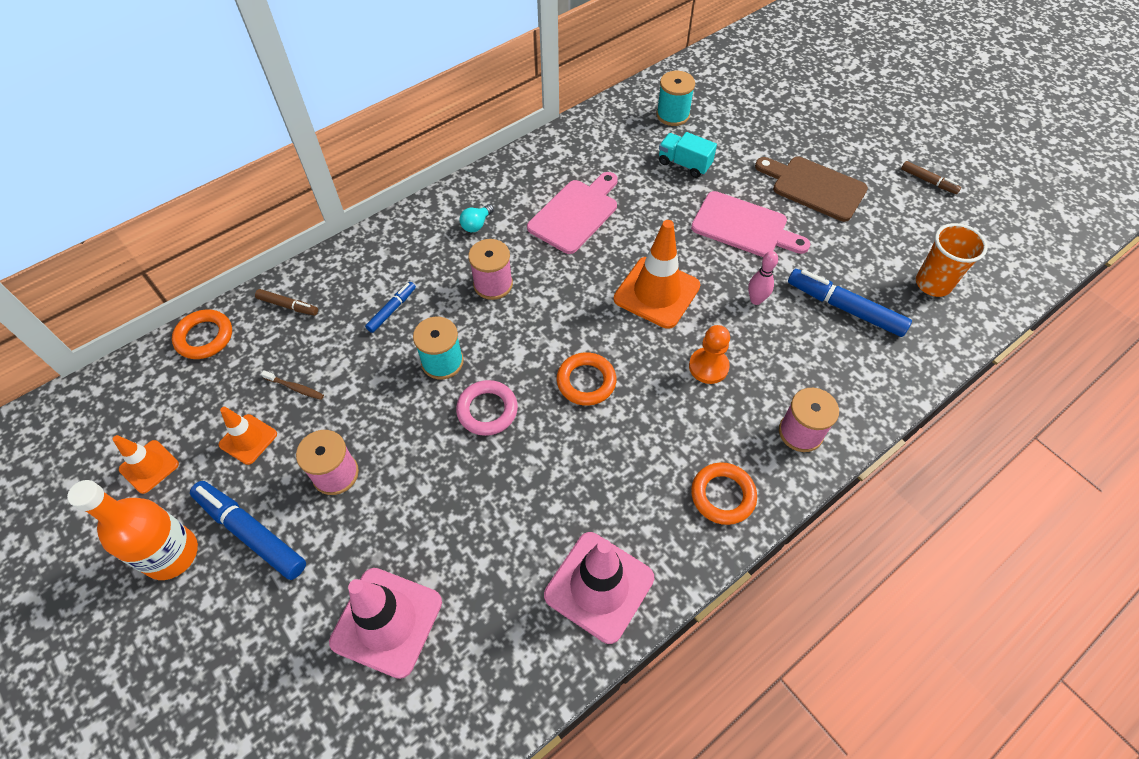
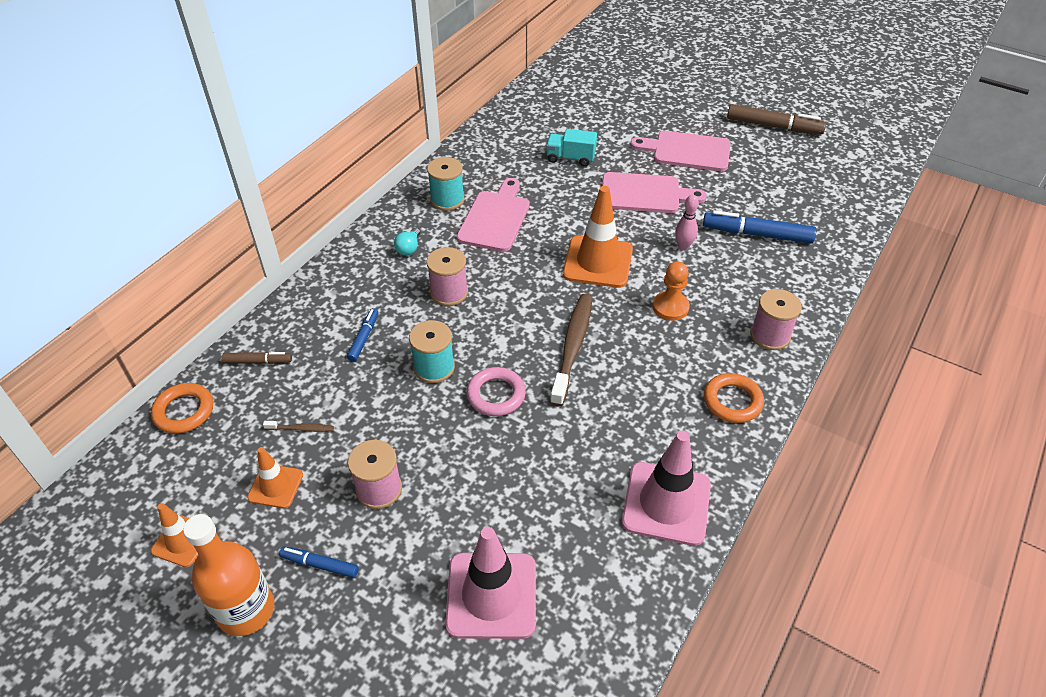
camera: 20 degrees left, 10 degrees down
blue marker [190,481,306,580] -> blue marker [279,546,359,578], size x0.54
orange ring [557,352,616,406] -> brown toothbrush [550,294,592,407]
turquoise spool [656,71,695,126] -> turquoise spool moved to [427,157,464,211]
brown cutting board [755,157,868,222] -> pink cutting board [630,131,731,171]
brown marker [901,161,961,194] -> brown marker [727,104,826,134], size x1.84
orange cup [916,223,987,297] -> none

